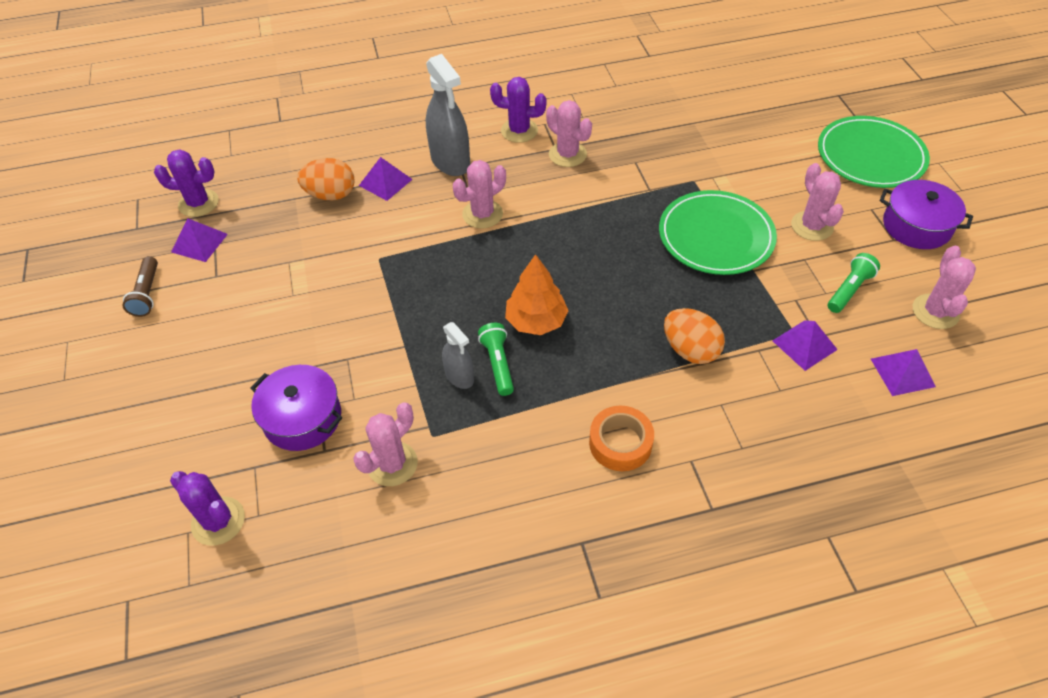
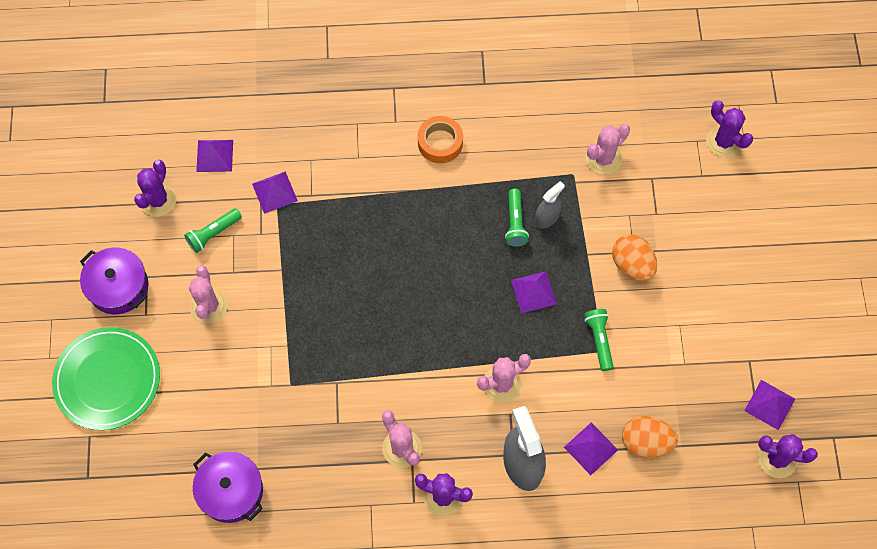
camera: 170 degrees left, 15 degrees up
brown flashlight [123,256,158,317] -> none
purple pot [251,365,342,451] -> purple pot moved to [193,452,263,523]
grey spray bottle [442,322,474,389] -> grey spray bottle turned 75 degrees clockwise [535,181,565,229]
orange tree [505,254,569,335] -> none
green plate [659,190,777,275] -> none
orange egg [664,308,725,364] -> orange egg moved to [612,234,657,281]
pink cactus [913,246,976,329] -> purple cactus [134,160,176,217]
none -> purple pyramid [511,271,557,313]
none -> green flashlight [584,309,613,371]

